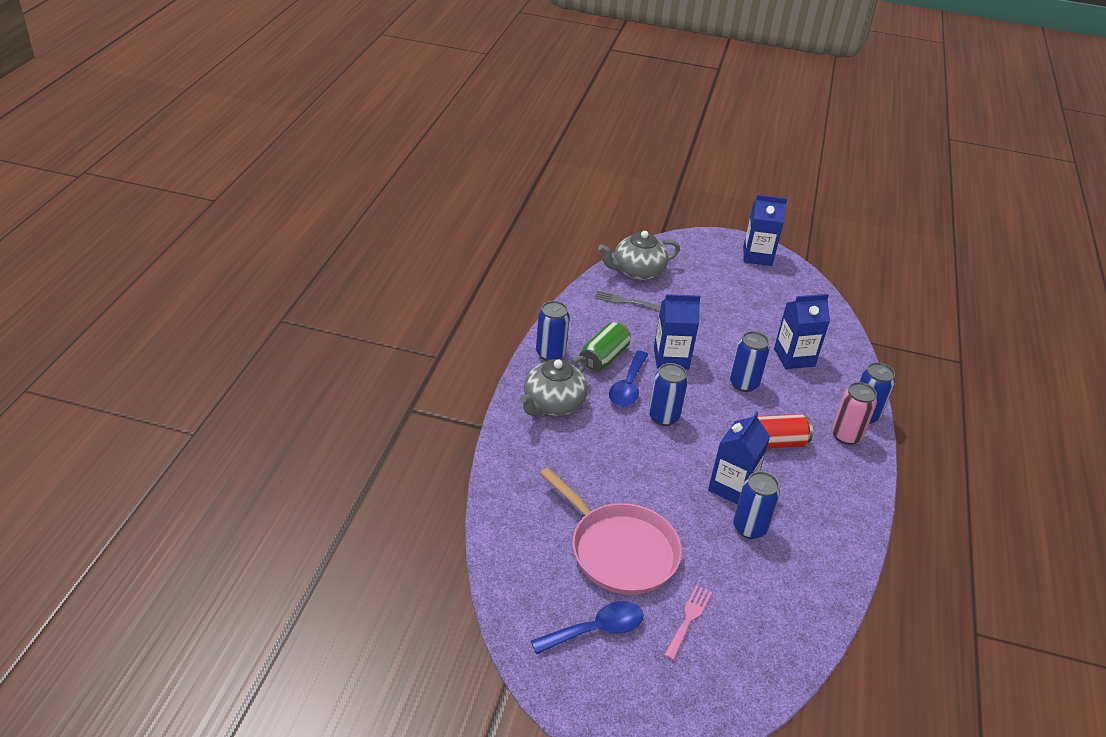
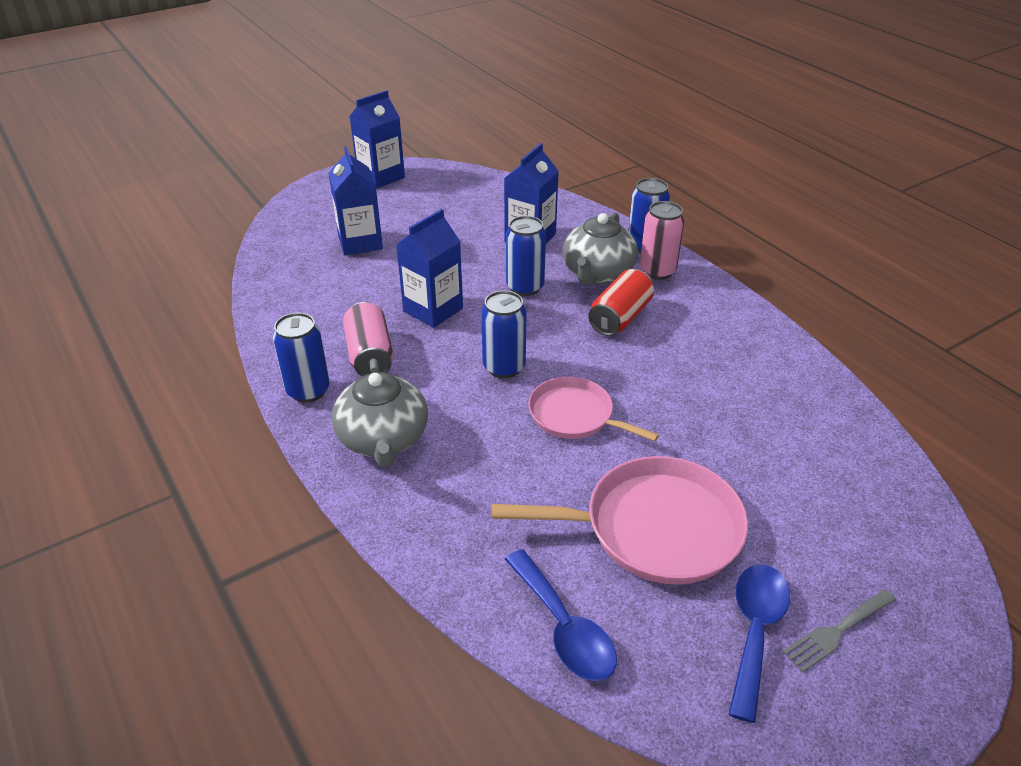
camera: 45 degrees left, 0 degrees up
green can [579,322,631,373] -> pink can [343,302,393,376]
grey fork [594,290,661,311] -> grey fork moved to [783,589,896,673]
grey teapot [598,231,680,280] -> grey teapot moved to [563,212,638,285]
blue spoon [609,351,648,407] -> blue spoon moved to [505,549,617,681]
pink fork [664,585,712,660] -> none
blue carton [708,411,770,505] -> blue carton moved to [329,146,383,255]
blue can [733,471,780,539] -> none
none -> pink pan [528,377,659,441]

